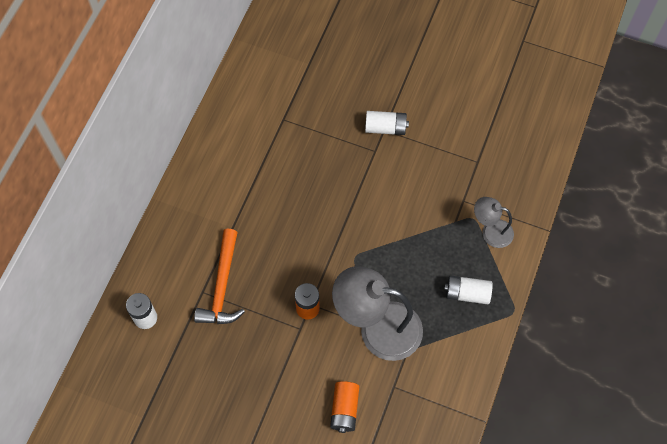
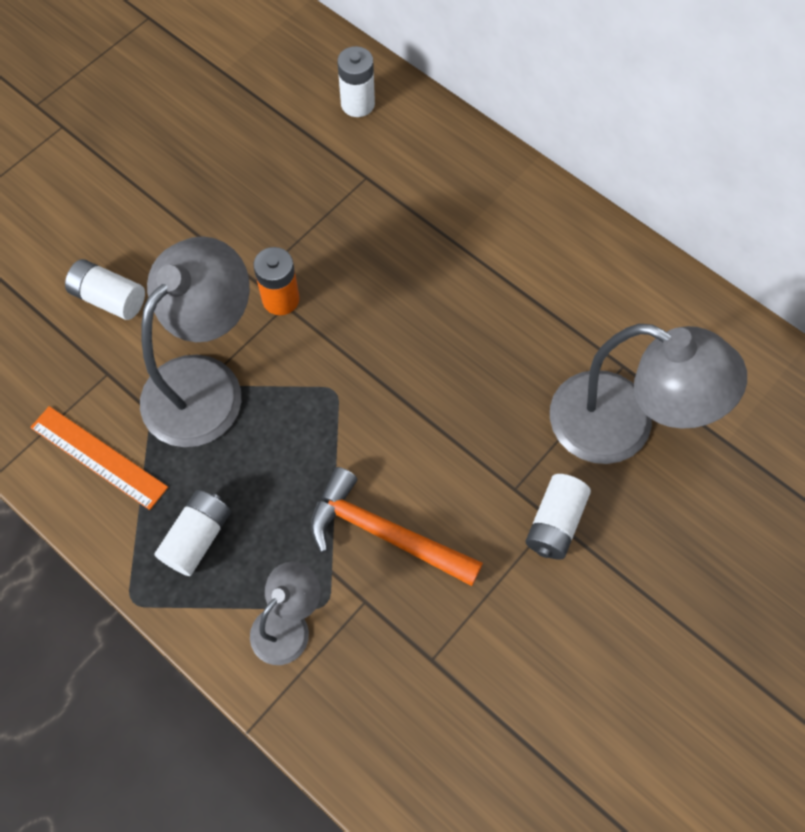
camera: 110 degrees right, 0 degrees up
orange hammer [194,229,245,324] -> orange hammer moved to [311,467,483,586]
orange battery [330,381,359,433] -> white battery [65,259,145,320]
none -> orange ruler [30,406,168,510]
none -> grey lamp [550,324,747,464]

